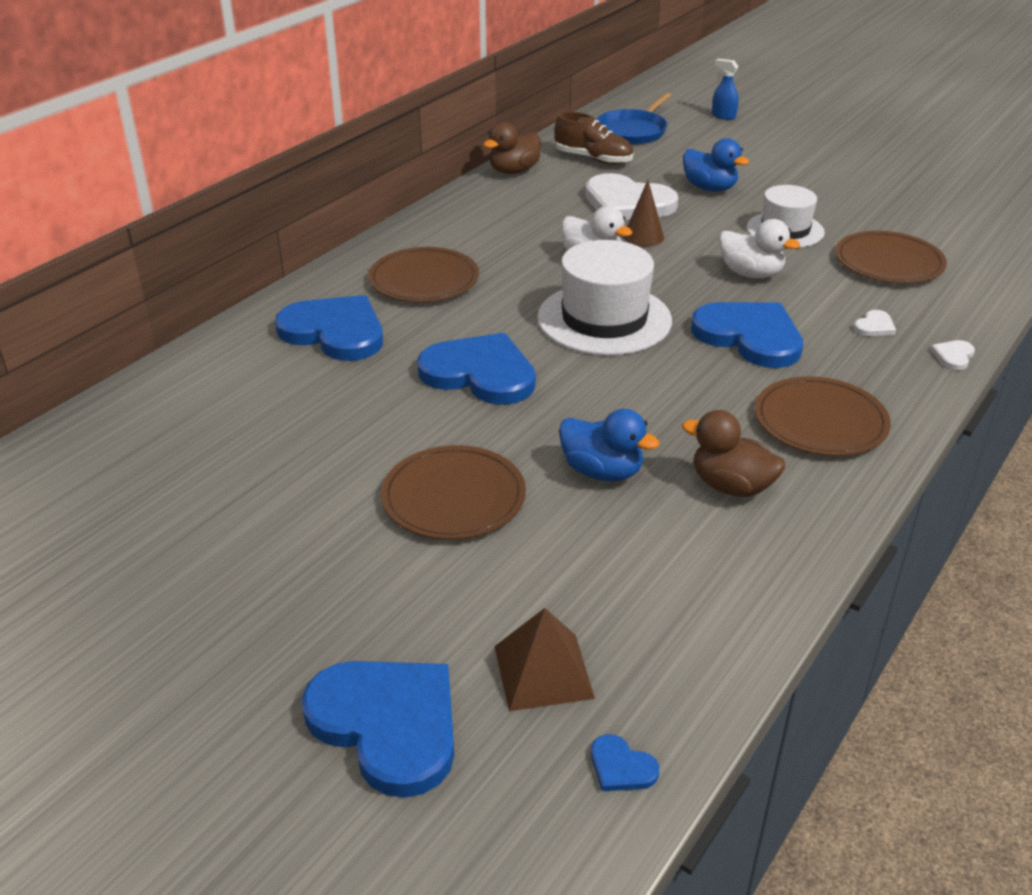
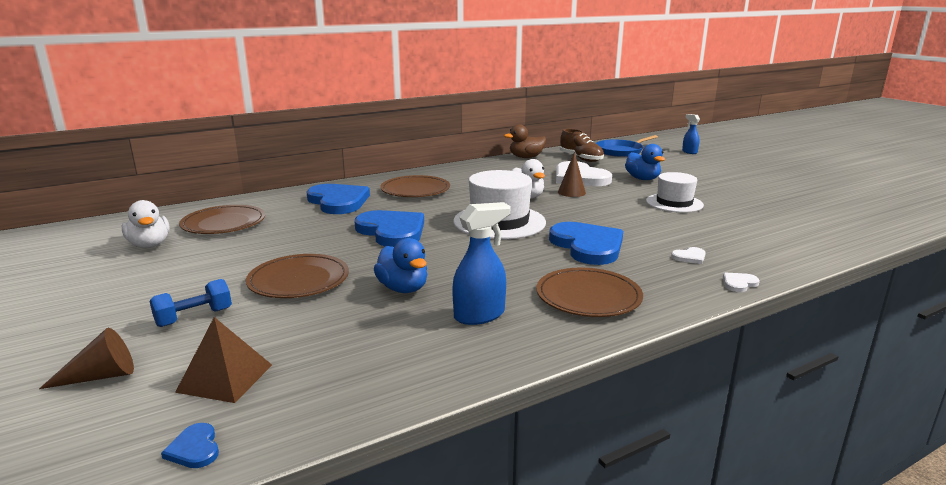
camera: 25 degrees right, 15 degrees down
blue heart [302,661,454,798] -> brown cone [39,328,134,389]
brown duck [682,410,785,497] -> blue spray bottle [452,202,510,325]
white duck [719,219,800,278] -> white duck moved to [122,200,170,248]
brown plate [835,231,947,284] -> brown plate moved to [179,205,265,234]
none -> blue dumbbell [150,279,232,327]

